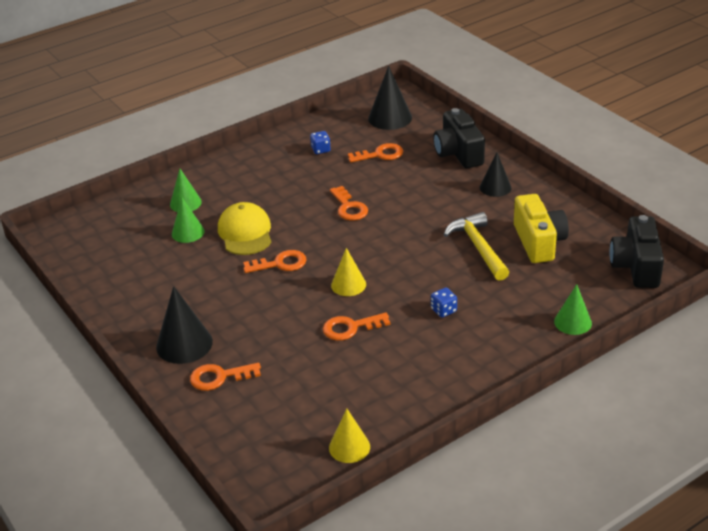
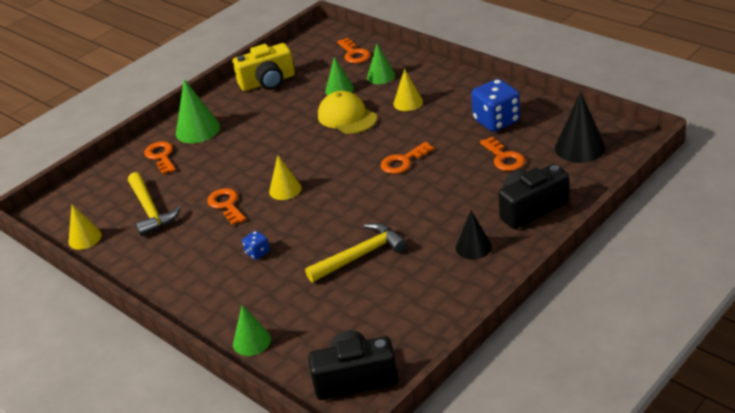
camera: 80 degrees right, 0 degrees up
black cone [156,286,213,364] -> green cone [176,79,220,143]
yellow cap [218,202,271,255] -> yellow cap turned 105 degrees counterclockwise [318,91,377,134]
orange key [243,250,307,273] -> orange key moved to [337,38,371,63]
blue dice [310,131,331,154] -> blue dice [471,79,520,132], size x2.10
yellow camera [514,194,569,263] -> yellow camera moved to [233,43,295,91]
none -> yellow hammer [128,172,181,236]
none -> yellow cone [394,69,423,111]

